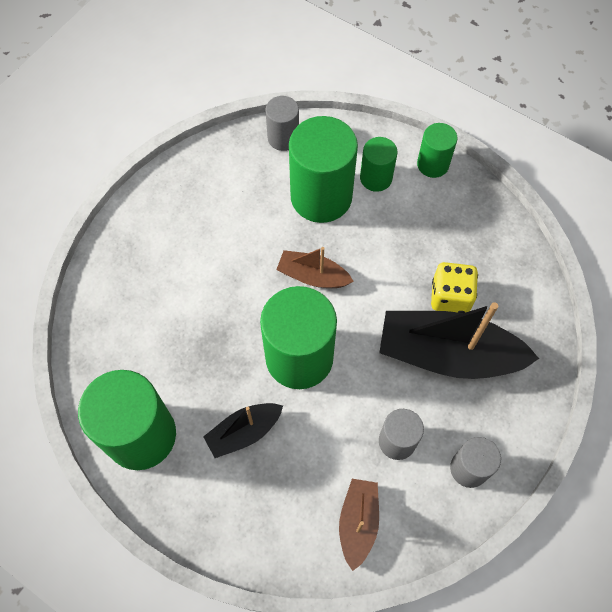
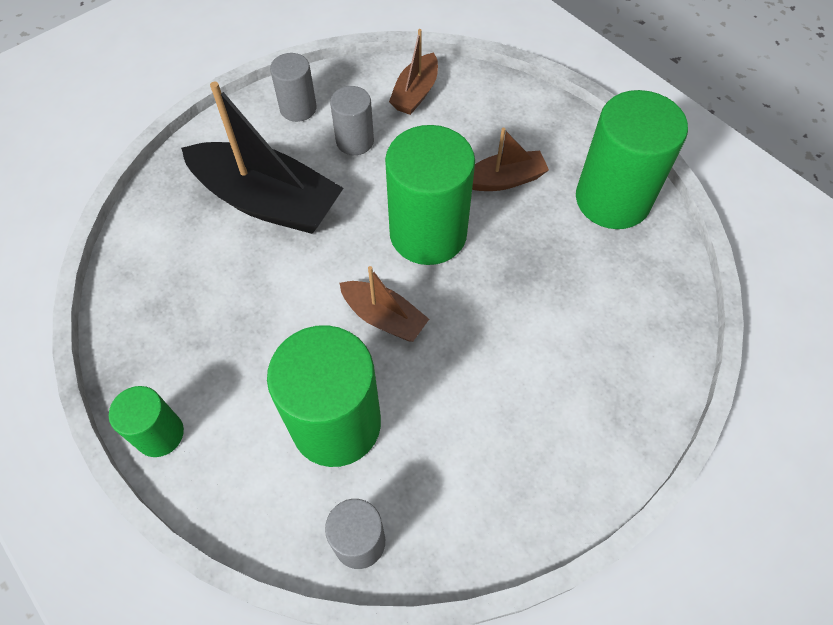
camera: 165 degrees left, 5 degrees down
black boat [203,403,283,458] -> brown boat [472,128,549,191]
green cylinder [360,137,397,192] -> none
yellow dice [431,262,478,313] -> none

